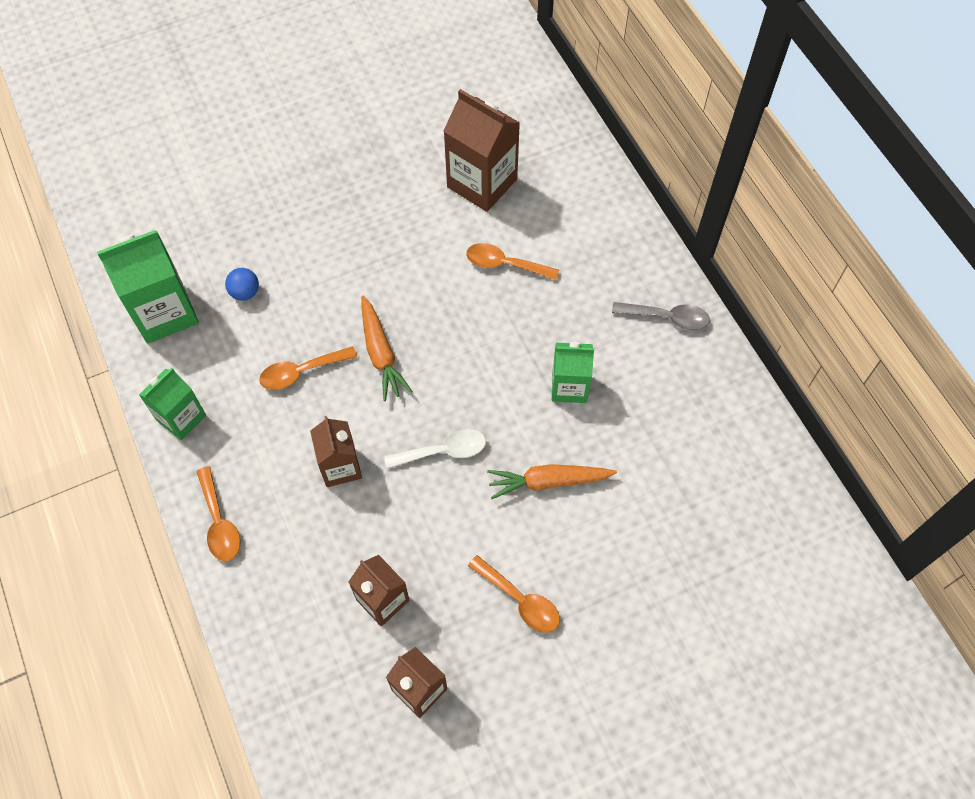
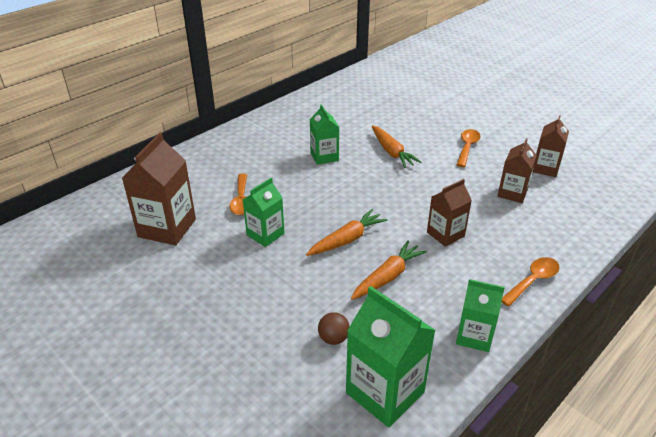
camera: 110 degrees left, 25 degrees down
blue ball [225,268,259,301] -> brown ball [318,312,350,345]
orange spoon [259,346,357,390] -> orange carrot [351,241,427,300]
white spoon [384,429,486,469] -> none
grey spoon [612,302,710,330] -> none
none -> green carton [243,178,284,247]

